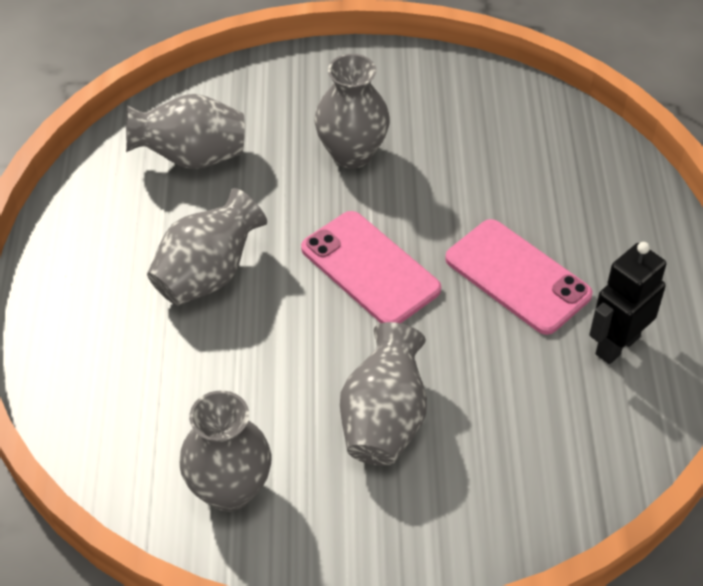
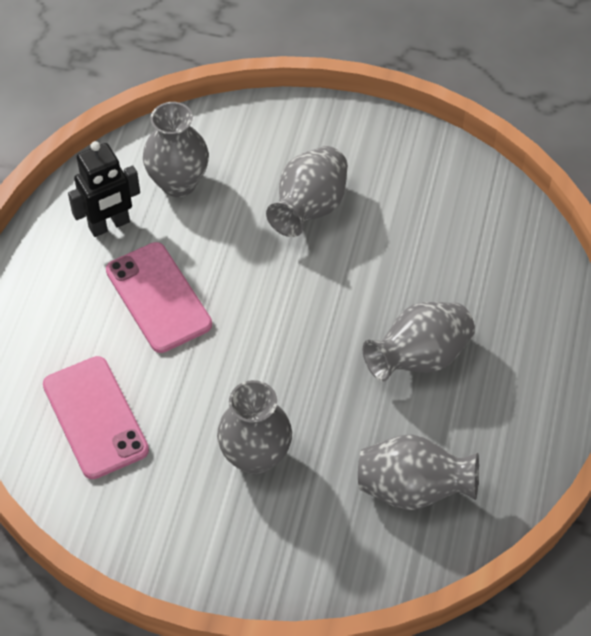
camera: 165 degrees left, 5 degrees up
grey vase [179,391,271,512] -> grey vase moved to [143,102,209,197]
pink phone [301,211,441,323] -> pink phone moved to [43,356,149,479]

